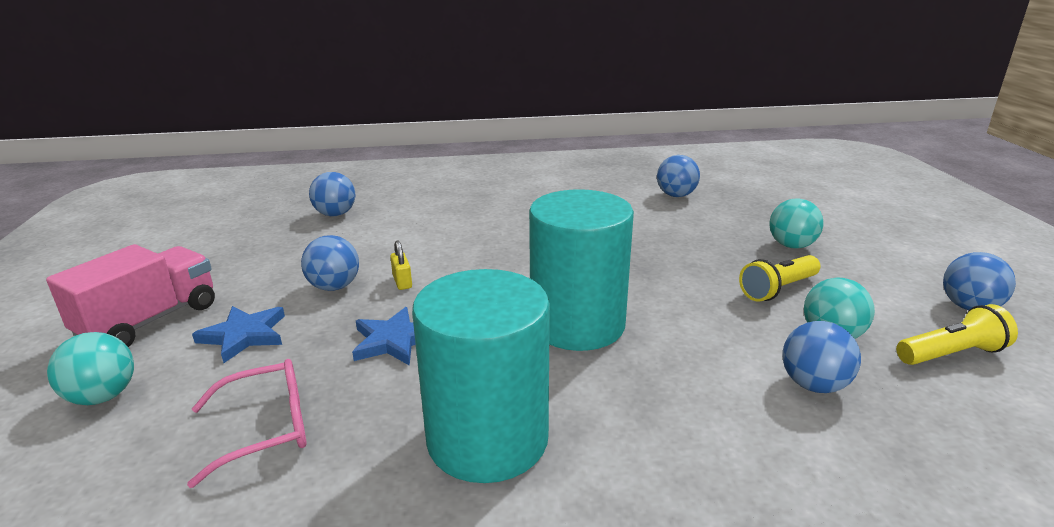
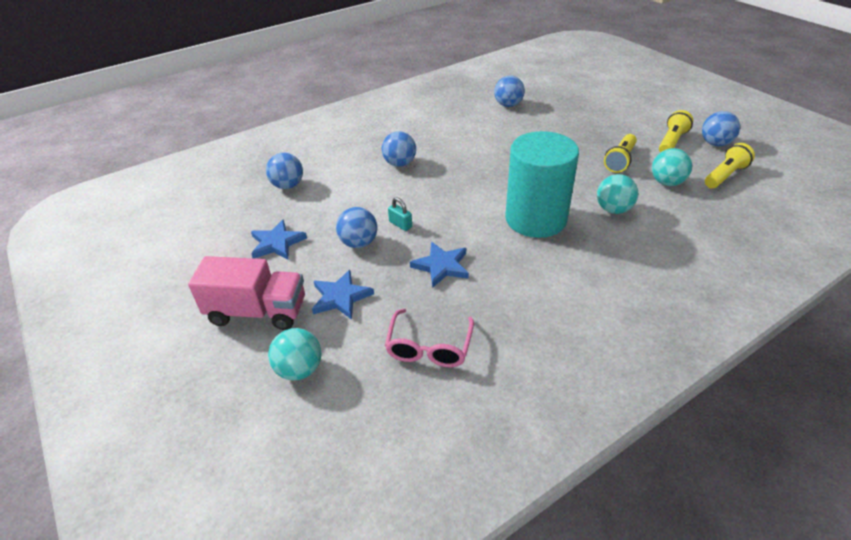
camera: 25 degrees left, 15 degrees up
pink truck [46,244,215,347] -> pink truck turned 90 degrees clockwise [188,256,305,330]
pink glasses [187,359,307,488] -> pink glasses turned 150 degrees clockwise [385,309,474,367]
yellow padlock [390,241,412,290] -> turquoise padlock [388,197,412,231]
turquoise cylinder [412,269,550,483] -> none
turquoise ball [769,199,824,248] -> turquoise ball moved to [597,174,638,214]
blue ball [783,321,861,393] -> blue ball moved to [382,131,416,167]
none -> blue star [251,219,307,260]
none -> yellow flashlight [659,110,693,152]

